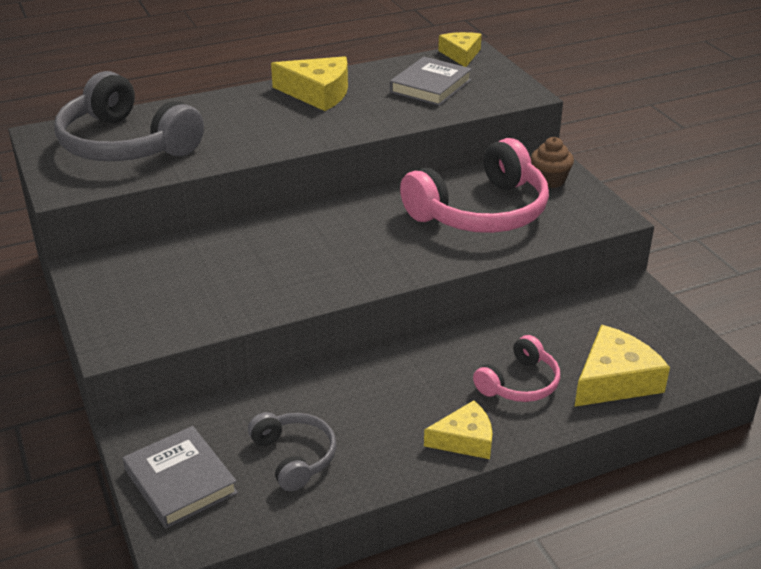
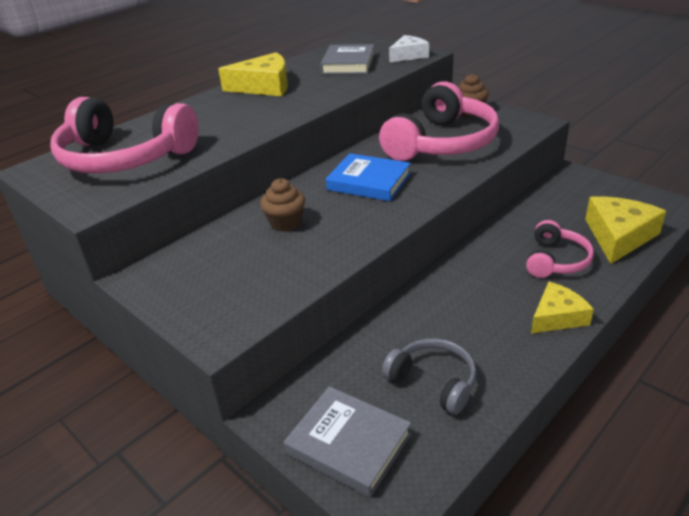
camera: 20 degrees left, 0 degrees up
grey headphones [54,71,204,161] -> pink headphones [50,97,199,173]
yellow cheese [438,32,482,67] -> none
none -> brown cupcake [260,178,305,232]
none -> blue book [326,153,411,201]
none -> white cheese [389,35,429,63]

